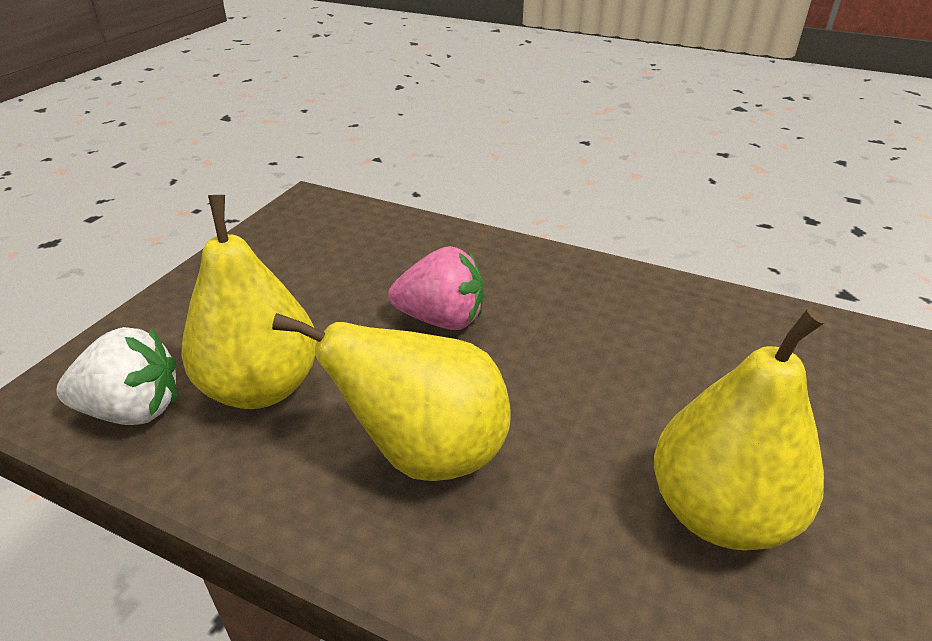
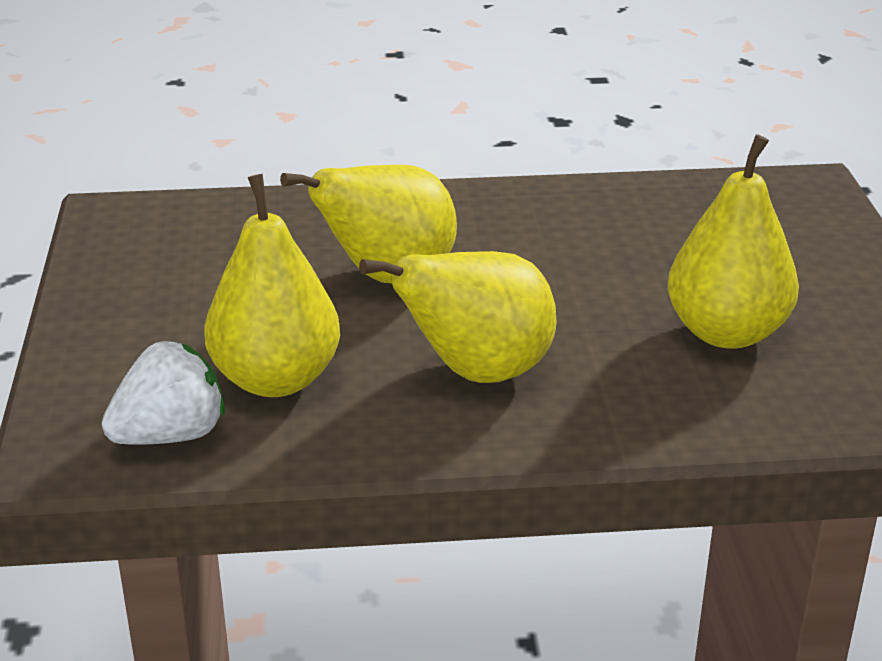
camera: 30 degrees left, 5 degrees down
pink strawberry [388,246,484,330] -> yellow pear [280,165,457,284]

